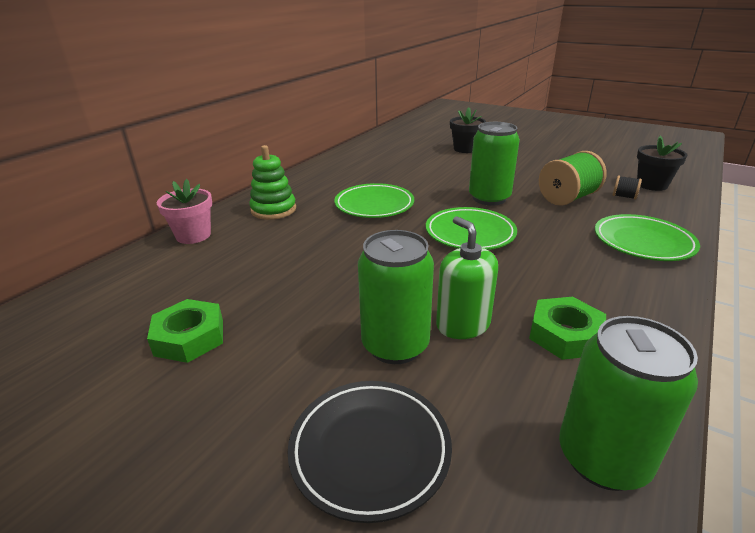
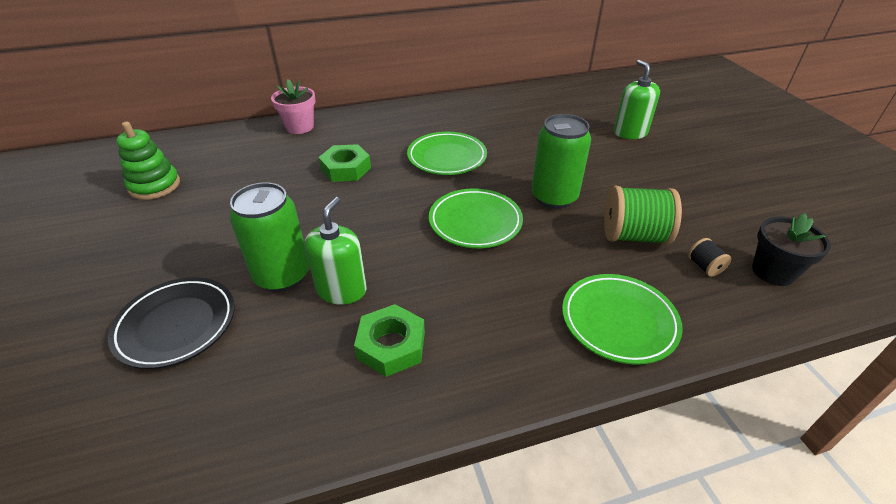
camera: 40 degrees right, 10 degrees up
green nut [147,299,223,363] -> green nut moved to [318,144,371,182]
green stacking toy [249,145,296,220] -> green stacking toy moved to [116,122,180,200]
black flower pot [450,107,486,153] -> green soap dispenser [614,60,660,139]
green can [559,316,698,491] -> none

